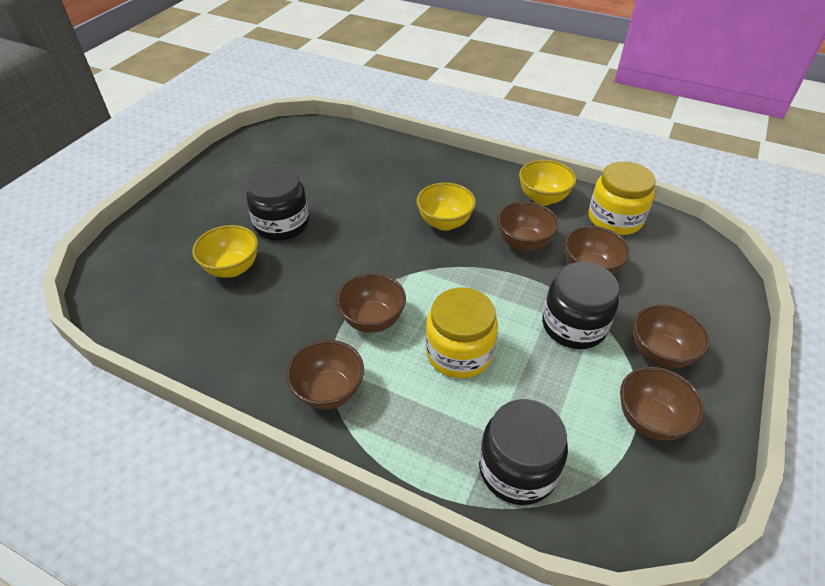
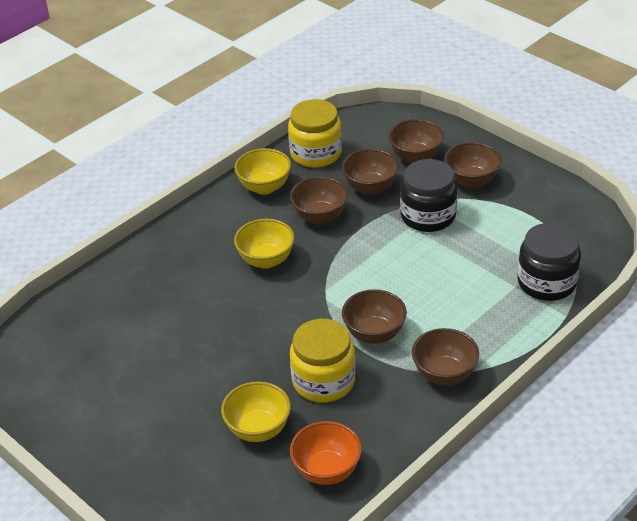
camera: 70 degrees left, 5 degrees down
black jar [246,166,309,241] -> none
yellow jar [425,287,498,378] -> yellow jar moved to [290,319,356,402]
brown bowl [620,367,704,441] -> brown bowl moved to [388,119,444,163]
none -> orange bowl [290,421,362,485]

